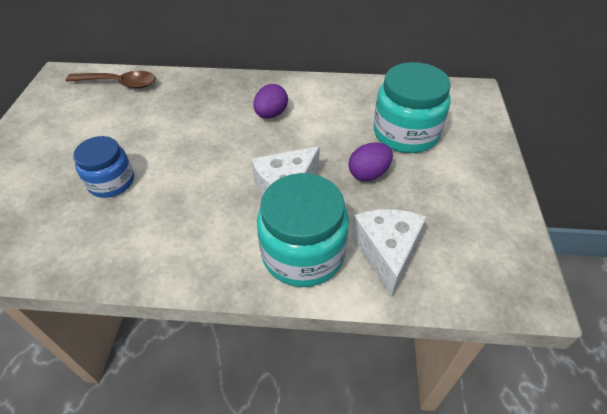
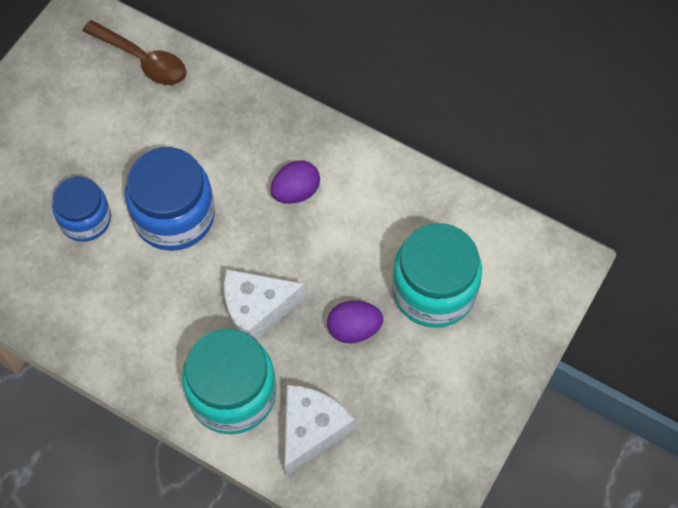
camera: 25 degrees right, 15 degrees up
none -> blue jar [125,147,215,251]

